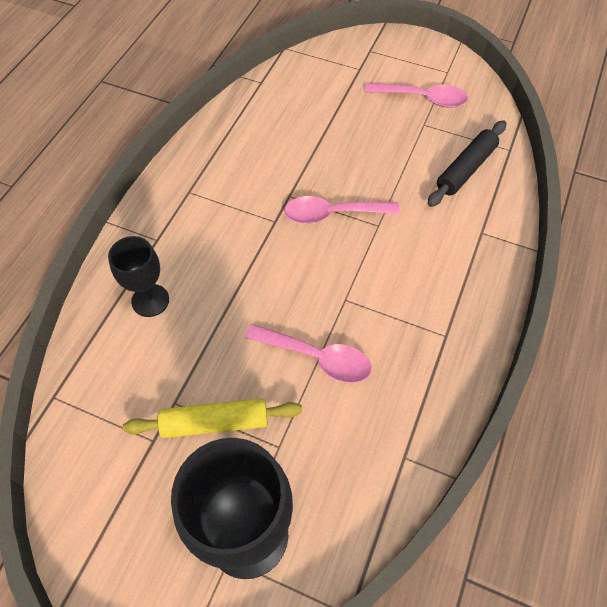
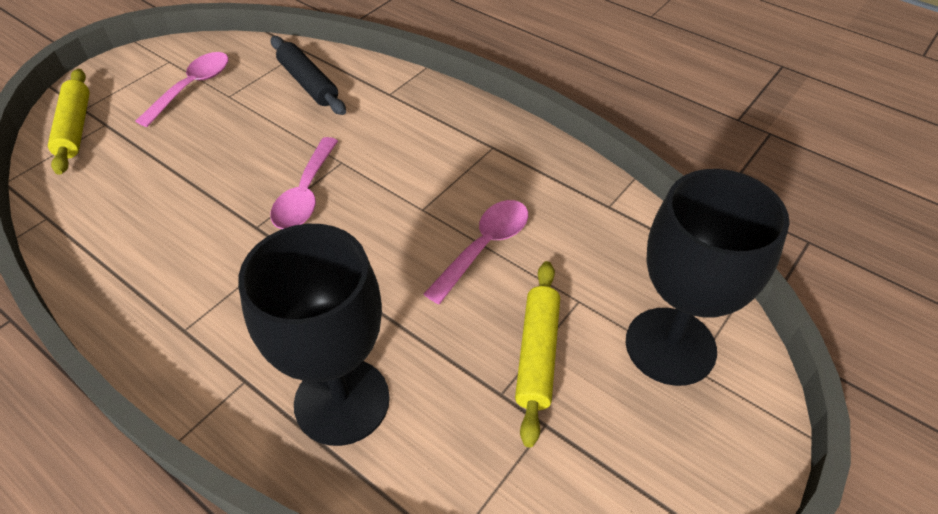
camera: 75 degrees left, 10 degrees down
black goblet [108,236,169,317] -> black goblet [238,224,390,446], size x1.80
none -> yellow rolling pin [48,69,89,175]

